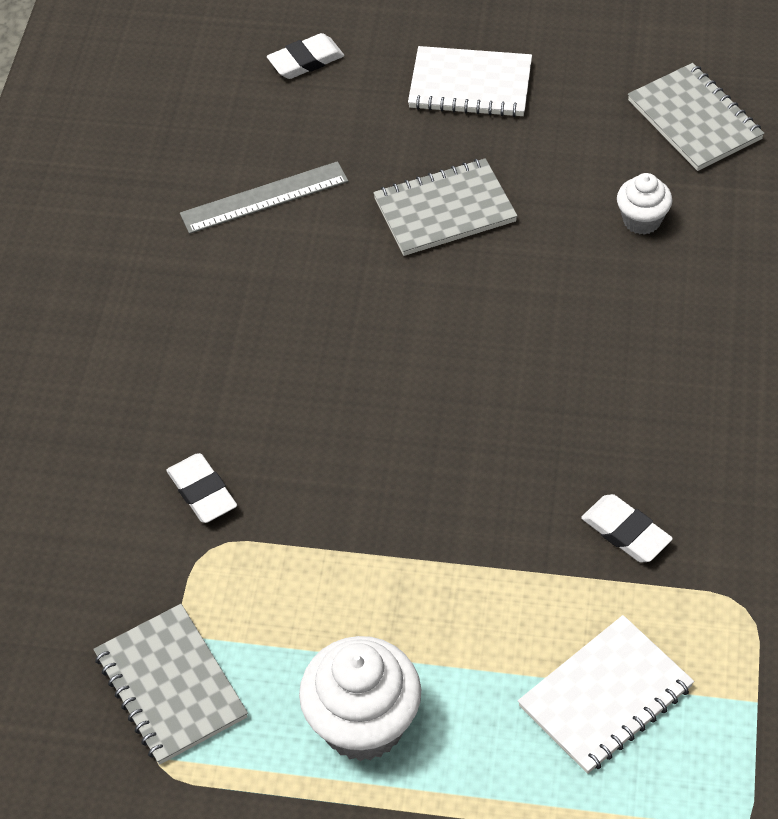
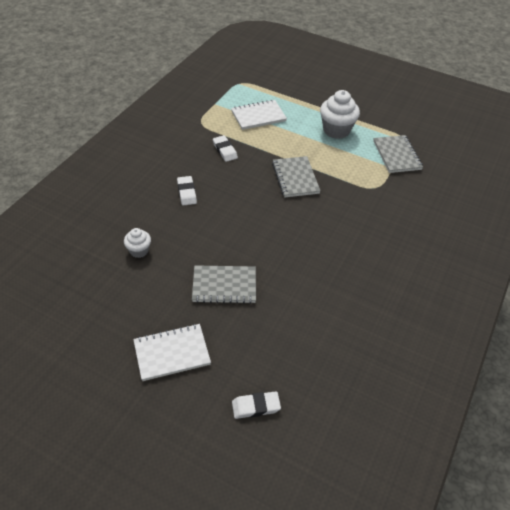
camera: 165 degrees left, 5 degrees down
white eraser [167,453,237,523] -> white eraser moved to [177,176,197,205]
grey ruler [180,161,348,234] -> none
white notebook [408,46,532,117] -> white notebook turned 45 degrees counterclockwise [133,324,211,381]
grey notebook [628,63,764,171] -> grey notebook moved to [272,156,320,197]

